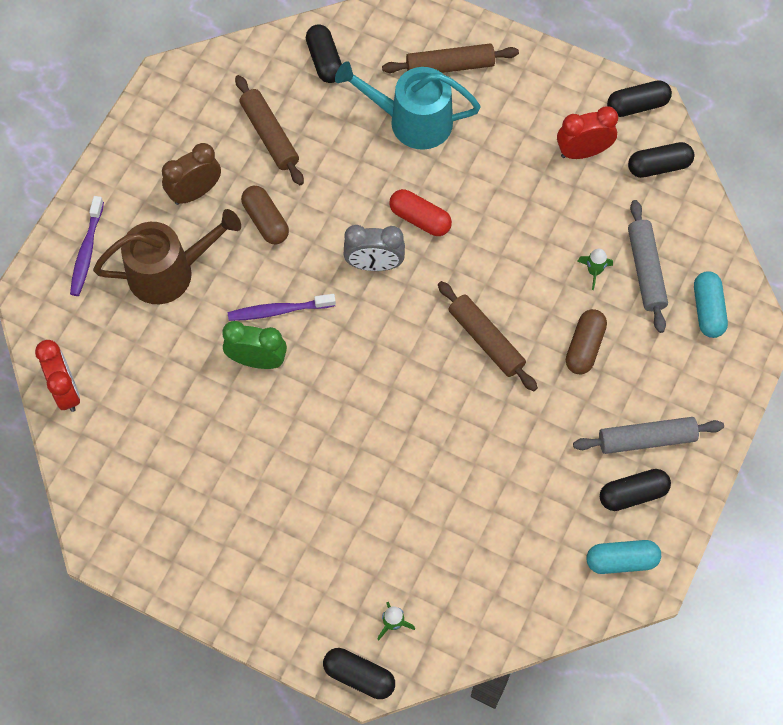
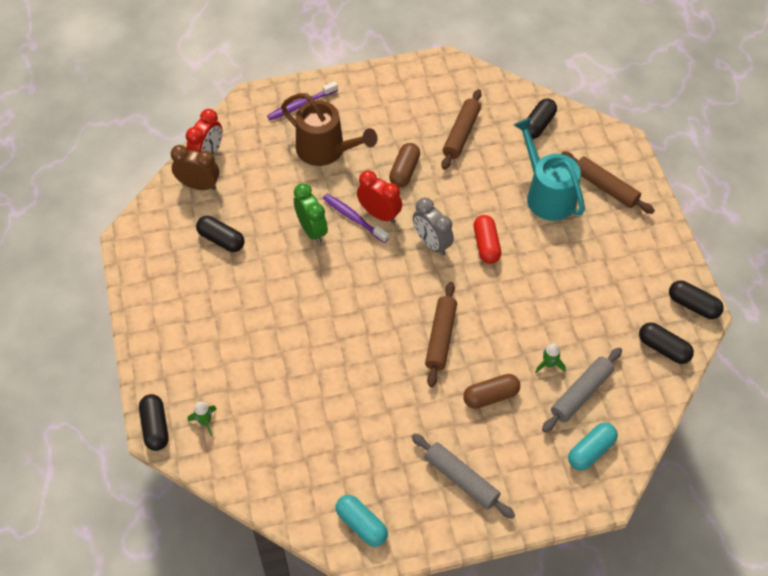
camera: 50 degrees right, 10 degrees down
brown clock [162,143,221,205] -> brown clock moved to [171,145,219,190]
red clock [557,106,618,159] -> red clock moved to [357,170,402,223]
black capsule [600,469,671,511] -> black capsule moved to [196,216,245,252]

